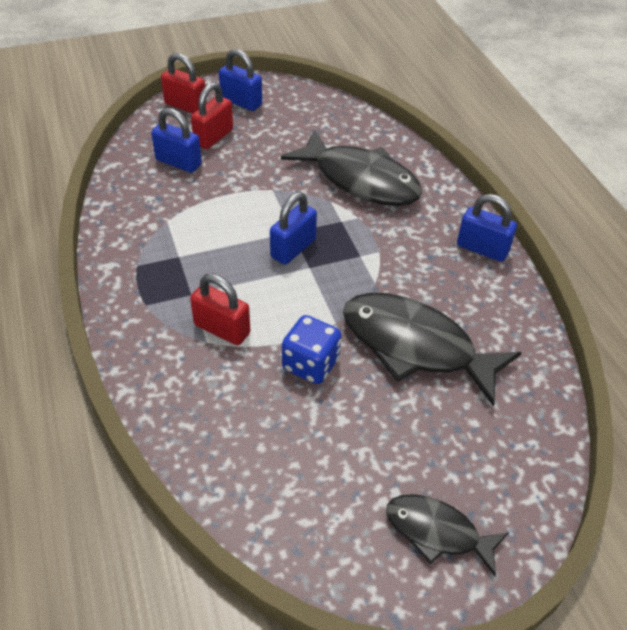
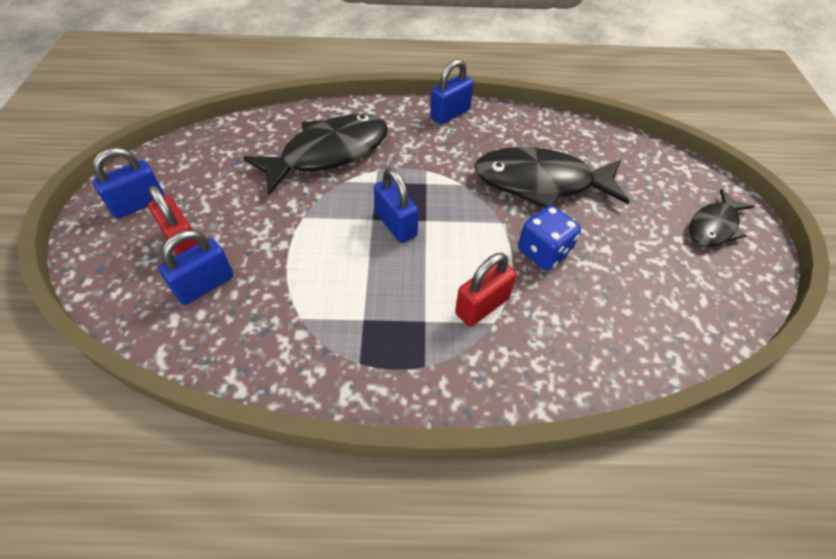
camera: 70 degrees left, 5 degrees up
red padlock [161,53,207,114] -> none
black fish [343,293,522,407] -> black fish turned 45 degrees clockwise [474,147,630,208]

